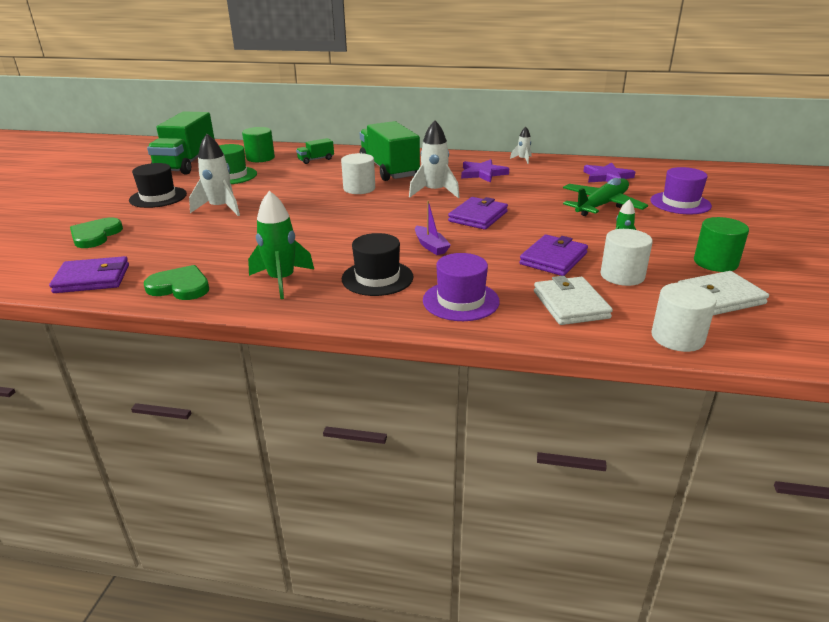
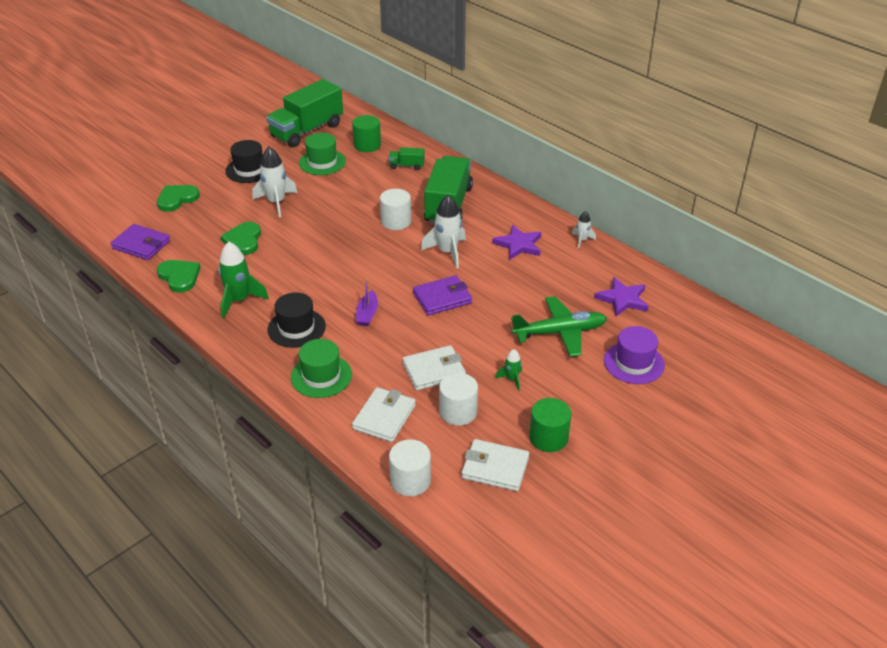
camera: 35 degrees right, 10 degrees up
purple hat [423,253,500,321] -> green hat [291,339,352,398]
purple wallet [519,235,588,276] -> white wallet [403,345,466,390]
none -> green heart [220,222,261,255]

